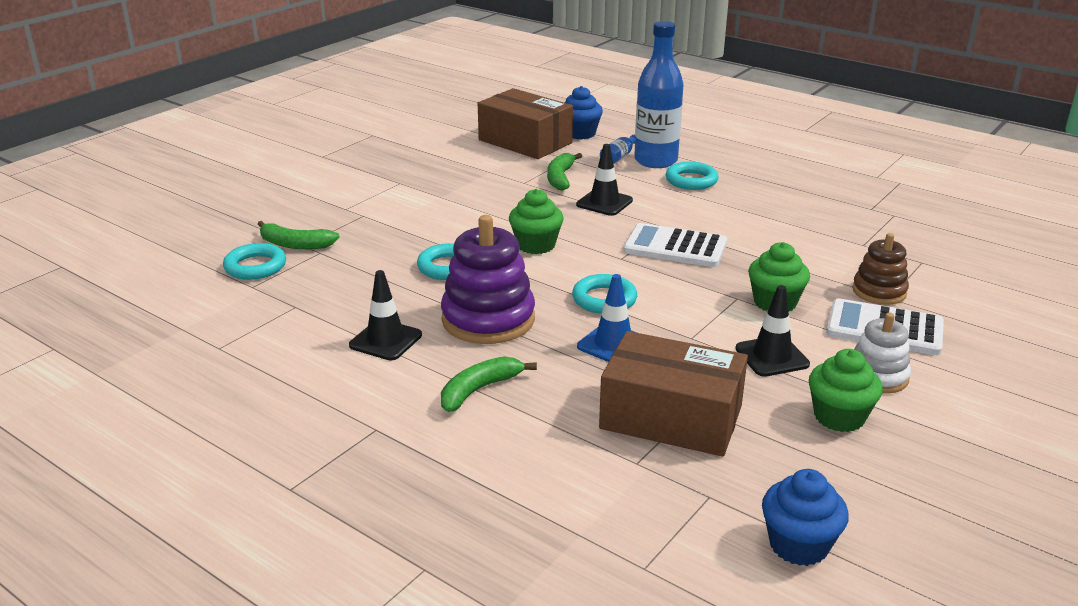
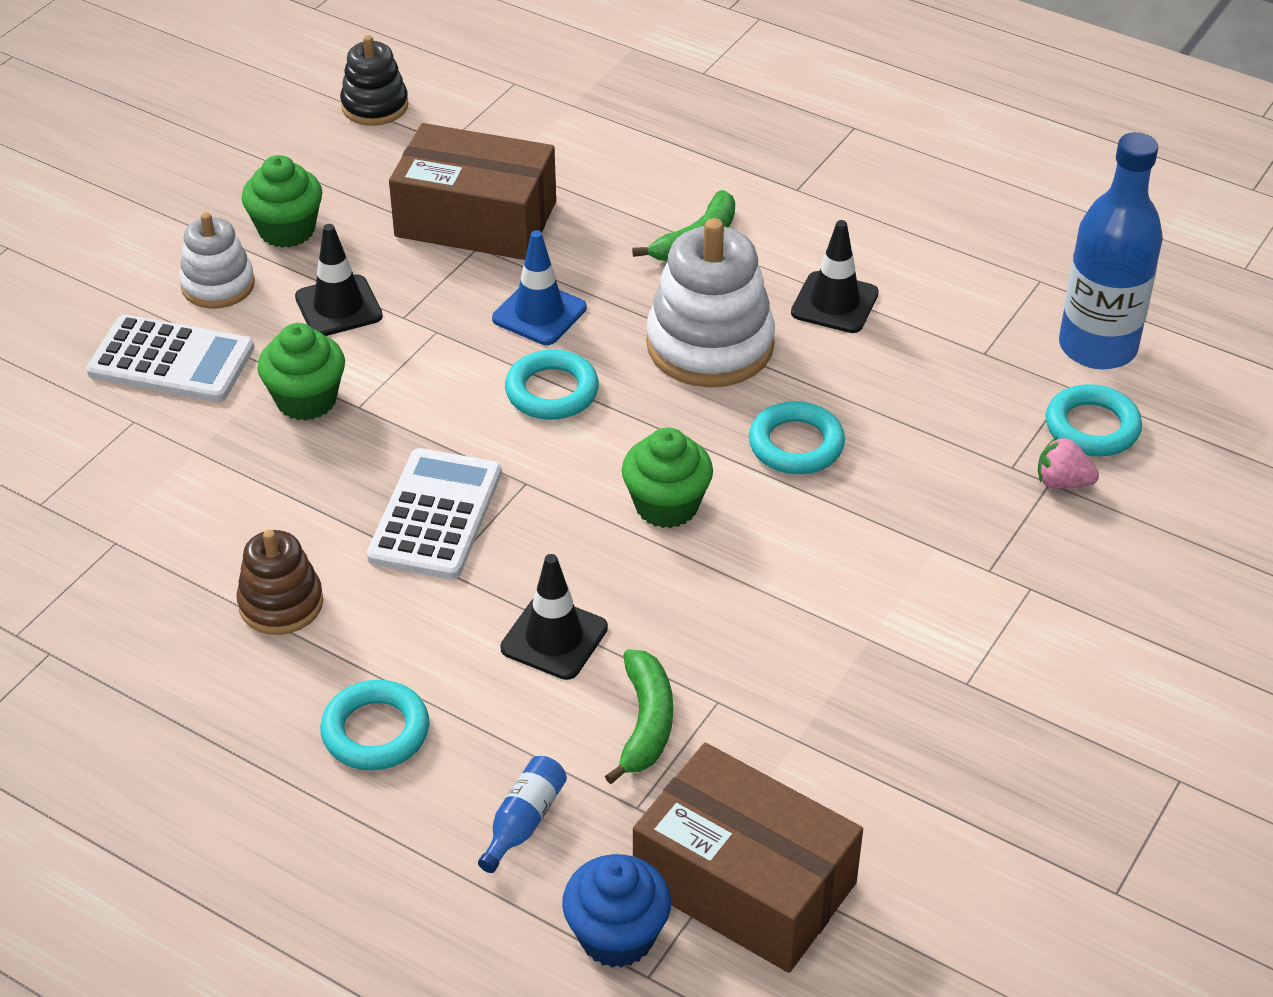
camera: 175 degrees right, 15 degrees up
green banana [258,221,340,249] -> pink strawberry [1038,436,1099,489]
purple stacking toy [441,215,535,344] -> white stacking toy [646,218,775,387]
white calculator [623,223,727,267] -> white calculator turned 90 degrees counterclockwise [367,448,502,579]
blue bottle [634,21,684,168] -> blue bottle moved to [1059,132,1163,369]
blue cupcake [762,469,849,566] -> black stacking toy [340,35,409,126]
brown stacking toy [852,233,909,305] -> brown stacking toy moved to [236,530,323,635]

